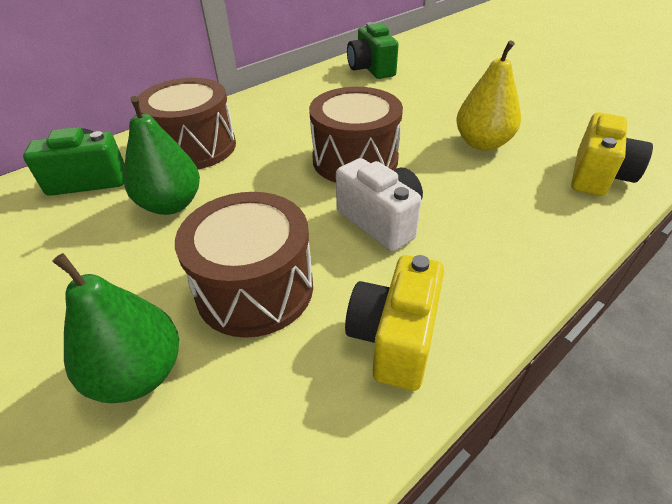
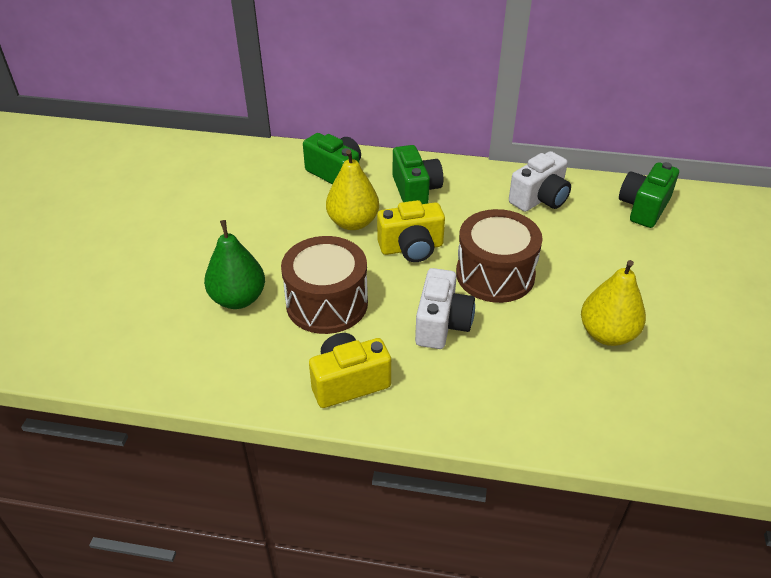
camera: 50 degrees right, 0 degrees up
green pear [124,96,200,215] -> yellow pear [326,150,379,230]
brown drum [138,78,236,169] -> green camera [393,145,443,204]
yellow camera [571,112,653,196] -> yellow camera moved to [377,200,445,262]
none -> white camera [509,151,571,212]

